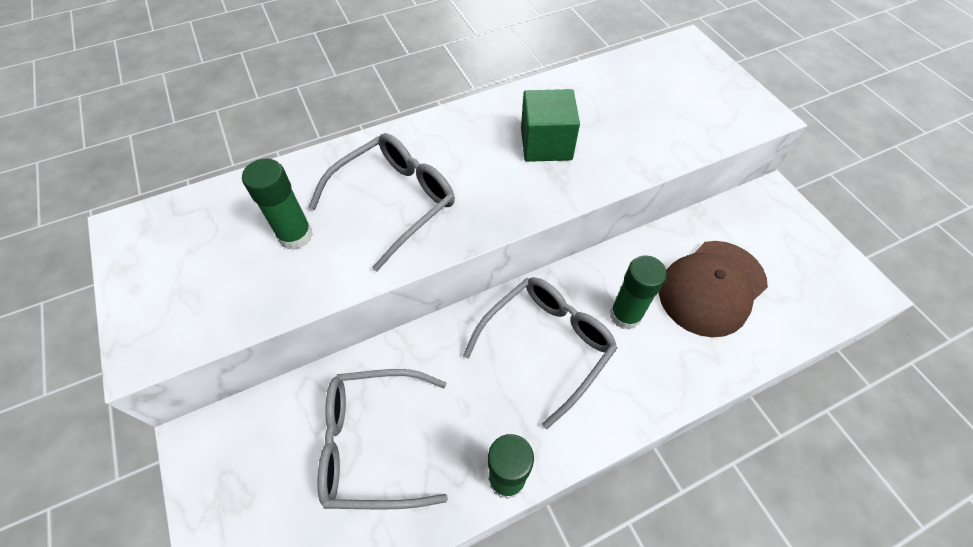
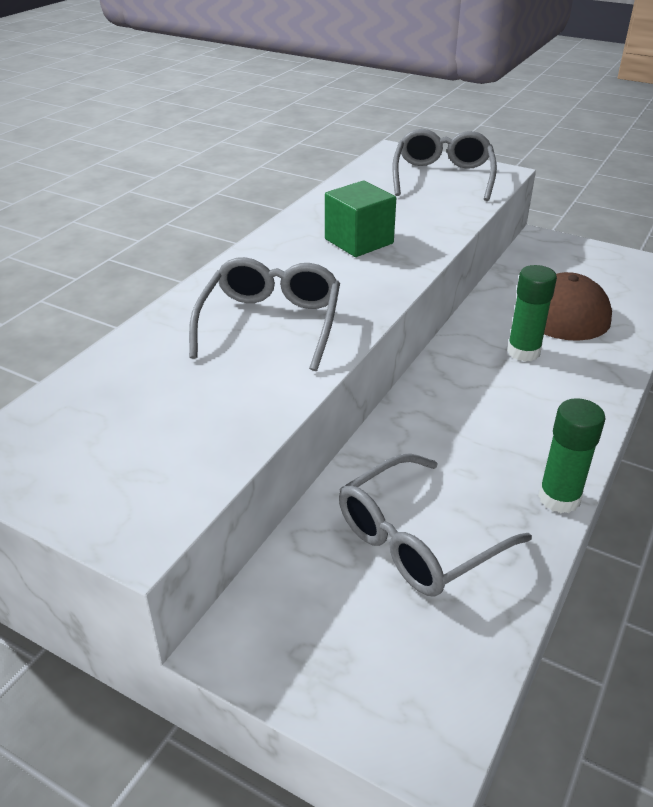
camera: 35 degrees left, 20 degrees down
green glue stick [242,159,313,250] -> none
grey glasses [463,277,617,429] -> grey glasses moved to [392,129,497,201]

